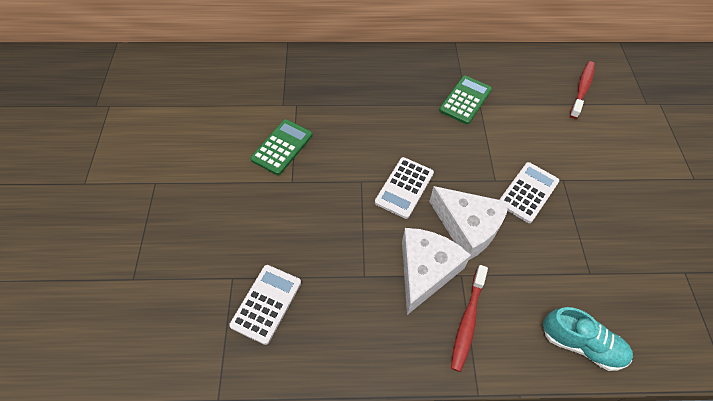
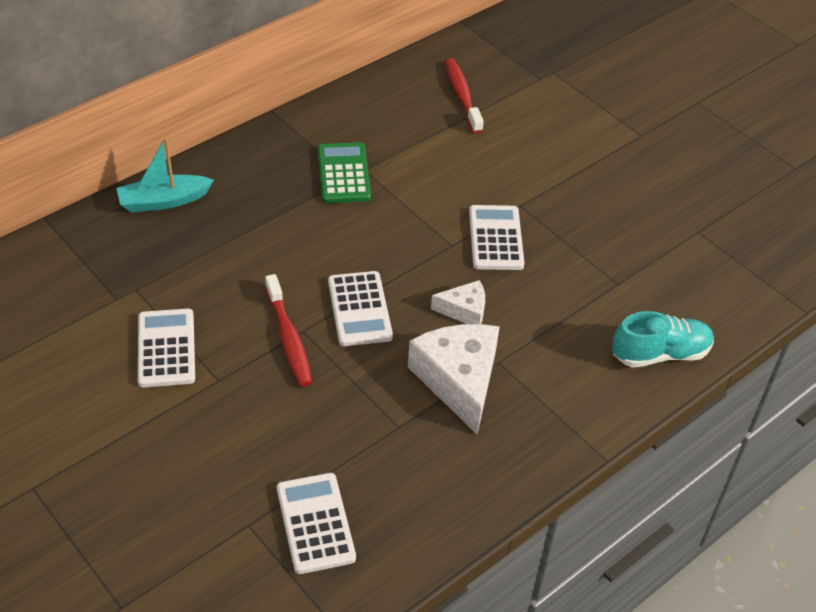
camera: 40 degrees left, 10 degrees down
green calculator [250,119,312,175] -> white calculator [138,308,195,388]
white cheese [429,186,509,260] -> white cheese [431,280,485,324], size x0.53
red toothbrush [451,265,488,372] -> red toothbrush moved to [265,274,312,387]
none -> turquoise boat [116,137,214,212]

